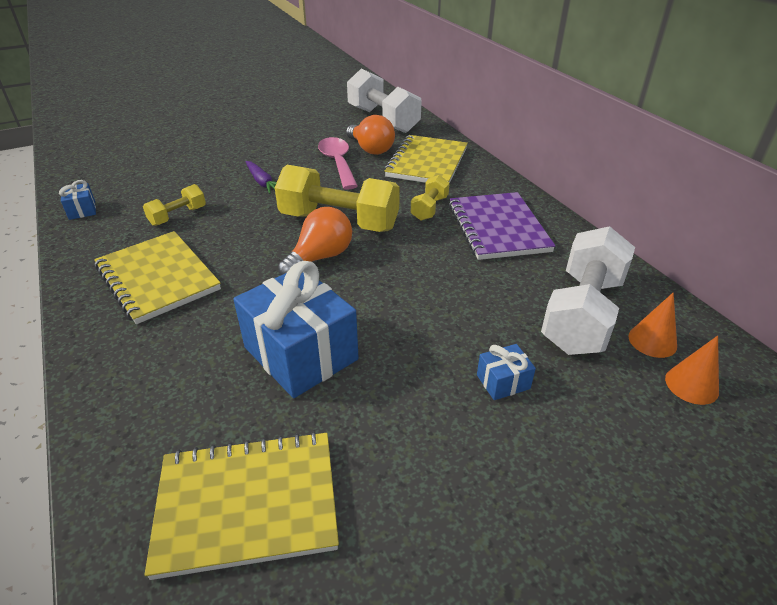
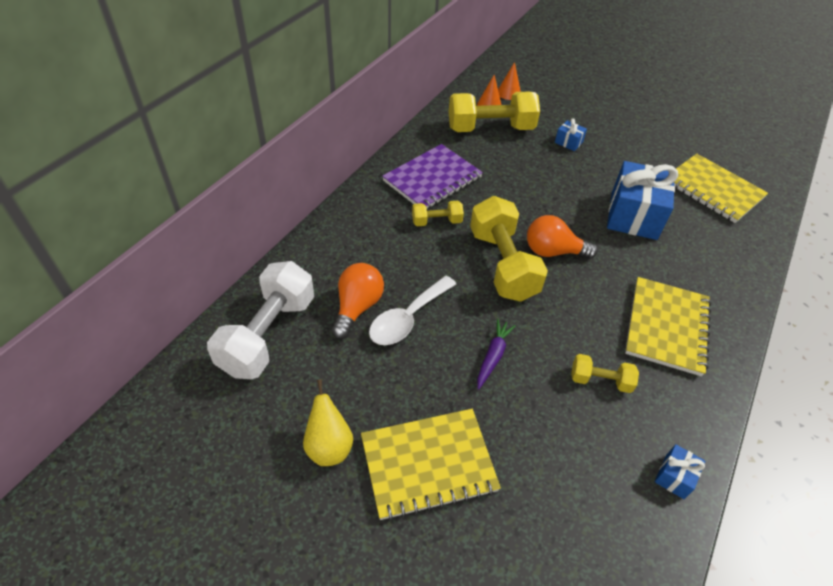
camera: 125 degrees left, 10 degrees up
pink spoon [318,137,358,190] -> white spoon [369,276,456,345]
yellow notebook [384,135,468,183] -> yellow notebook moved to [361,409,501,521]
white dumbbell [541,226,635,355] -> yellow dumbbell [449,92,540,132]
none -> yellow pear [303,379,353,466]

